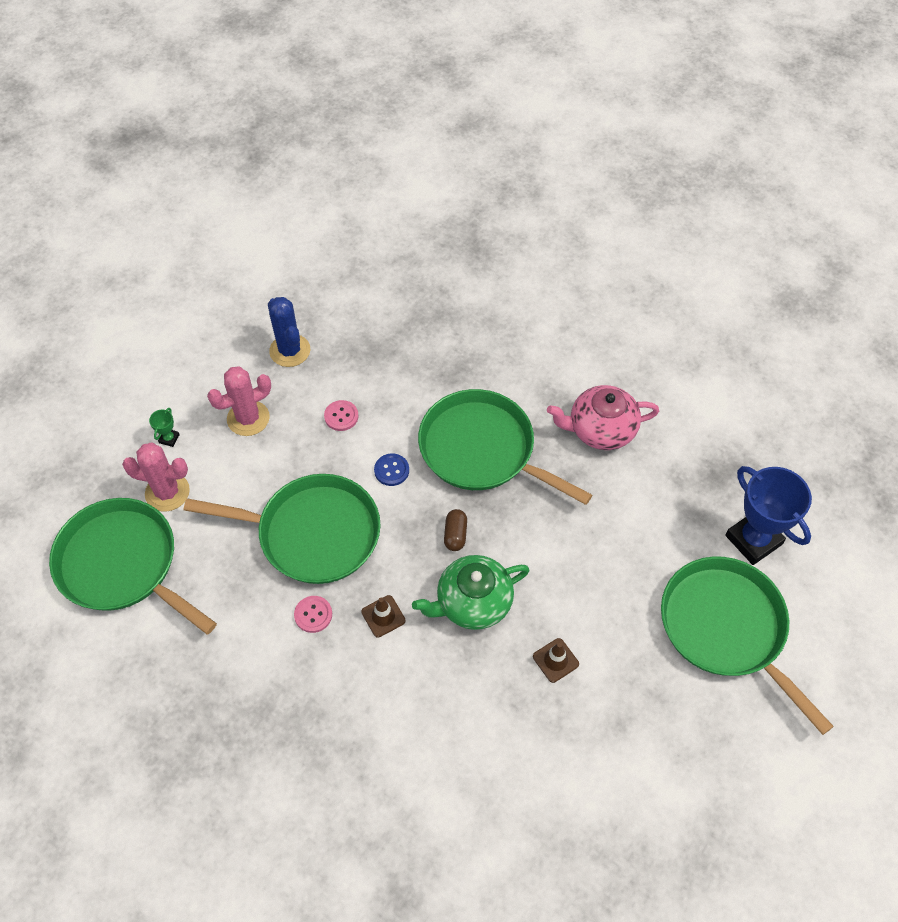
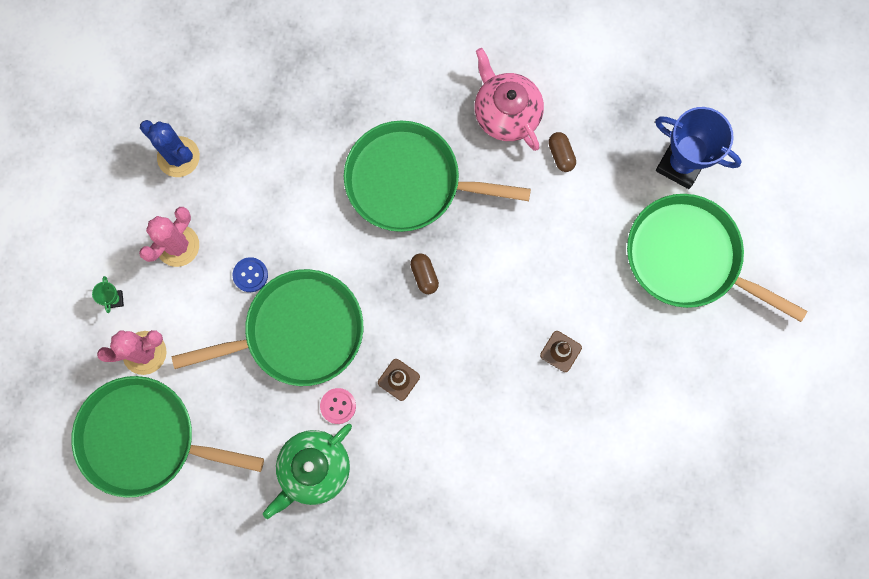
camera: 25 degrees left, 20 degrees up
pink button [324,400,359,431] -> none
blue button [374,454,409,486] -> blue button moved to [232,257,268,292]
green teapot [412,555,529,630] -> green teapot moved to [263,424,352,519]
pink teapot [547,385,659,450] -> pink teapot turned 90 degrees clockwise [475,48,544,151]
none -> brown capsule [548,132,576,172]

